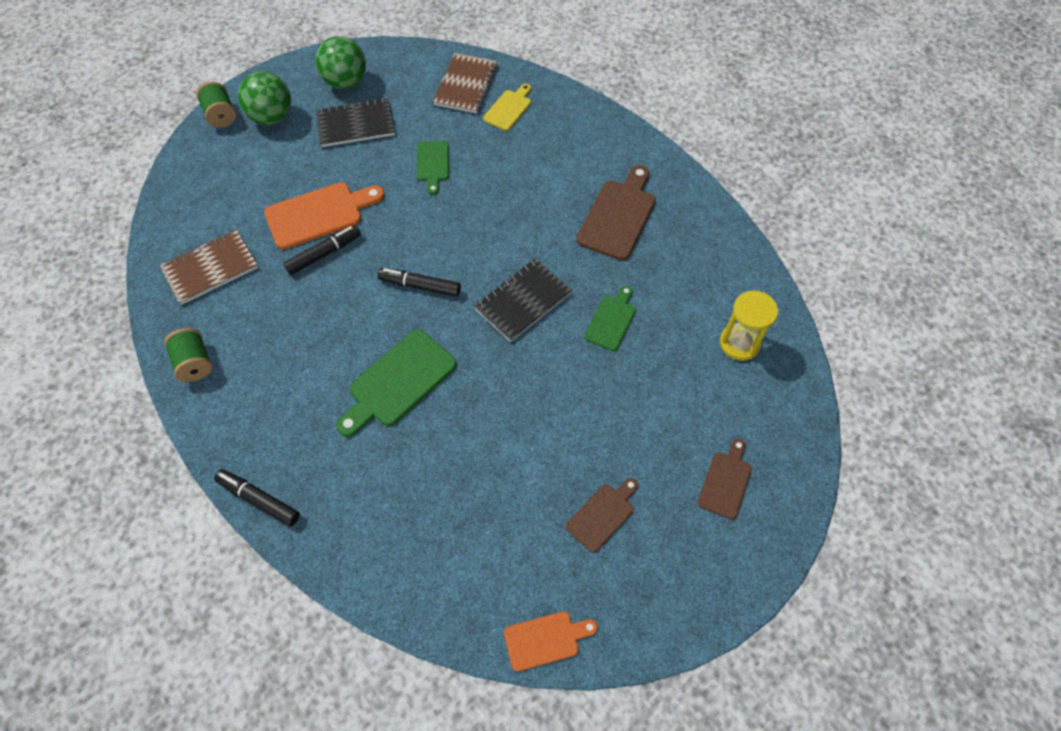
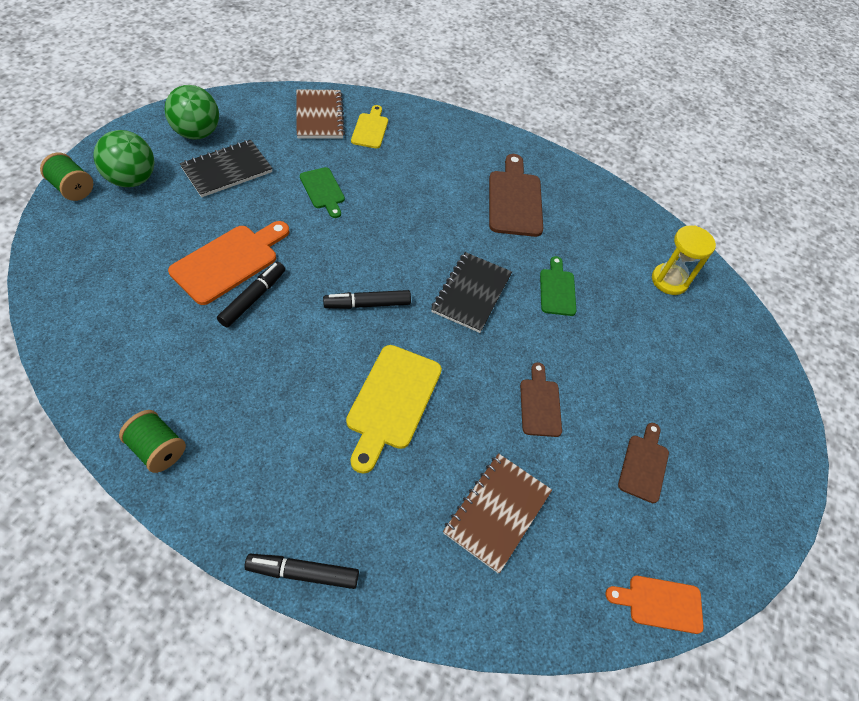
camera: 30 degrees left, 5 degrees down
brown notebook [160,230,258,305] -> brown notebook moved to [443,453,552,573]
green cutting board [336,329,457,437] -> yellow cutting board [346,345,442,474]
orange cutting board [504,611,598,671] -> orange cutting board turned 135 degrees counterclockwise [605,576,704,634]
brown cutting board [698,439,752,520] -> brown cutting board moved to [520,362,562,437]

